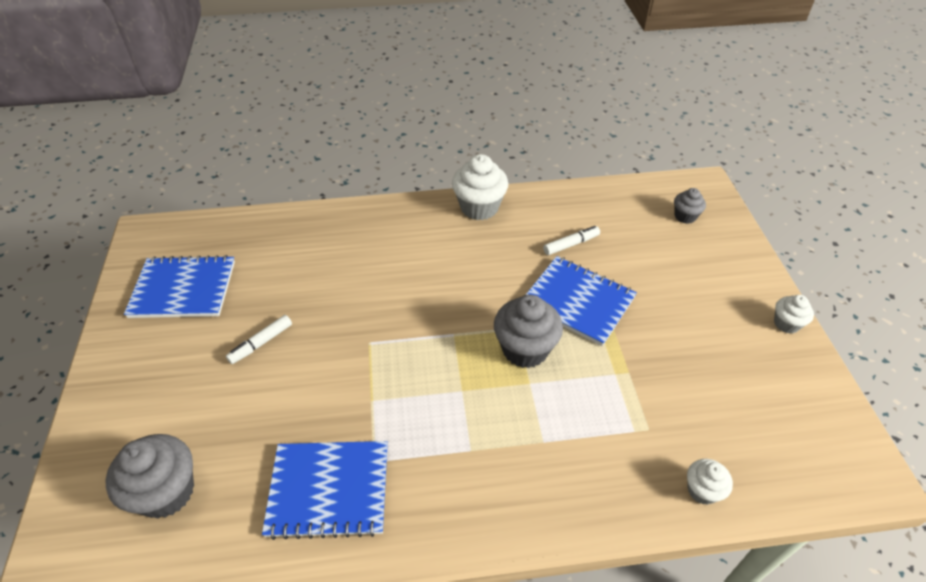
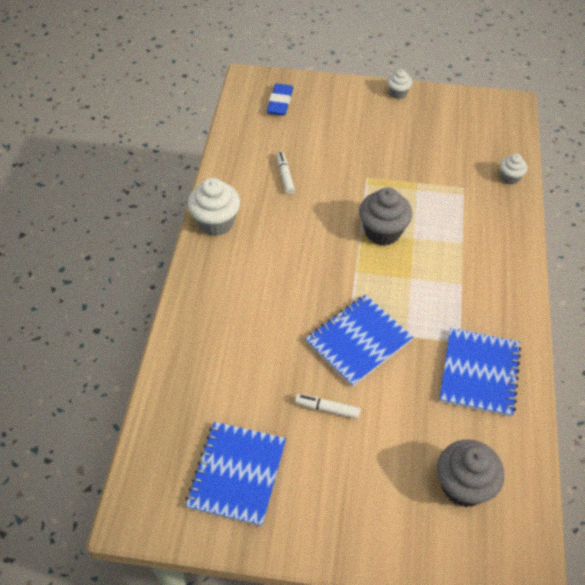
camera: 75 degrees left, 5 degrees up
white marker [226,315,292,364] -> white marker turned 135 degrees clockwise [295,394,361,419]
blue notebook [526,256,637,346] -> blue notebook moved to [305,294,413,387]
grey cupcake [674,188,706,224] -> blue eraser [267,84,293,115]

